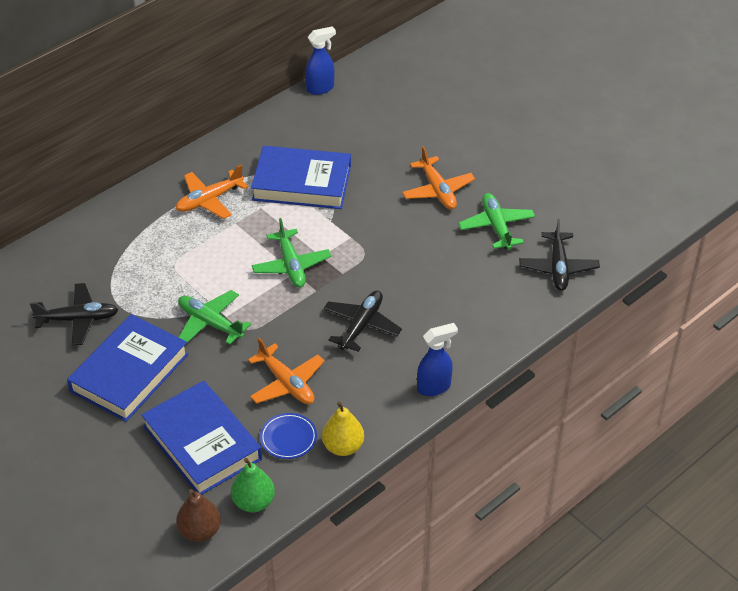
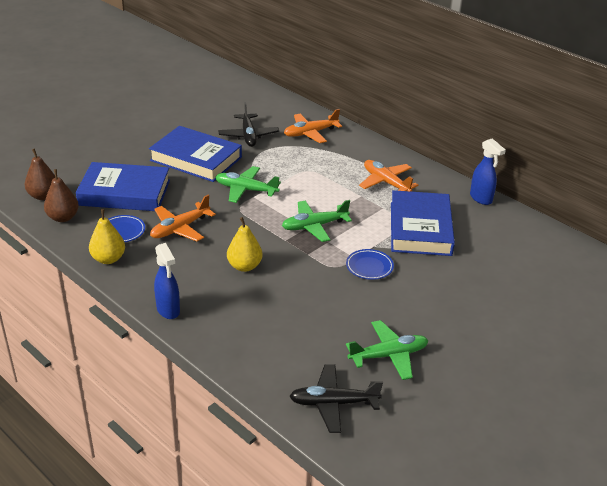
camera: 85 degrees right, 10 degrees down
blue book [141,381,262,495] -> blue book turned 45 degrees clockwise [76,162,170,211]
green plane [178,290,251,345] -> green plane turned 105 degrees counterclockwise [215,166,281,203]
green pear [231,458,275,512] -> brown pear [44,169,79,222]
blue spray bottle [305,26,336,95] -> blue spray bottle moved to [470,138,506,205]
black plane [323,290,402,352] -> yellow pear [227,217,262,272]
orange plane [402,146,475,209] -> orange plane moved to [284,109,342,143]
none -> blue plate [346,249,394,280]

